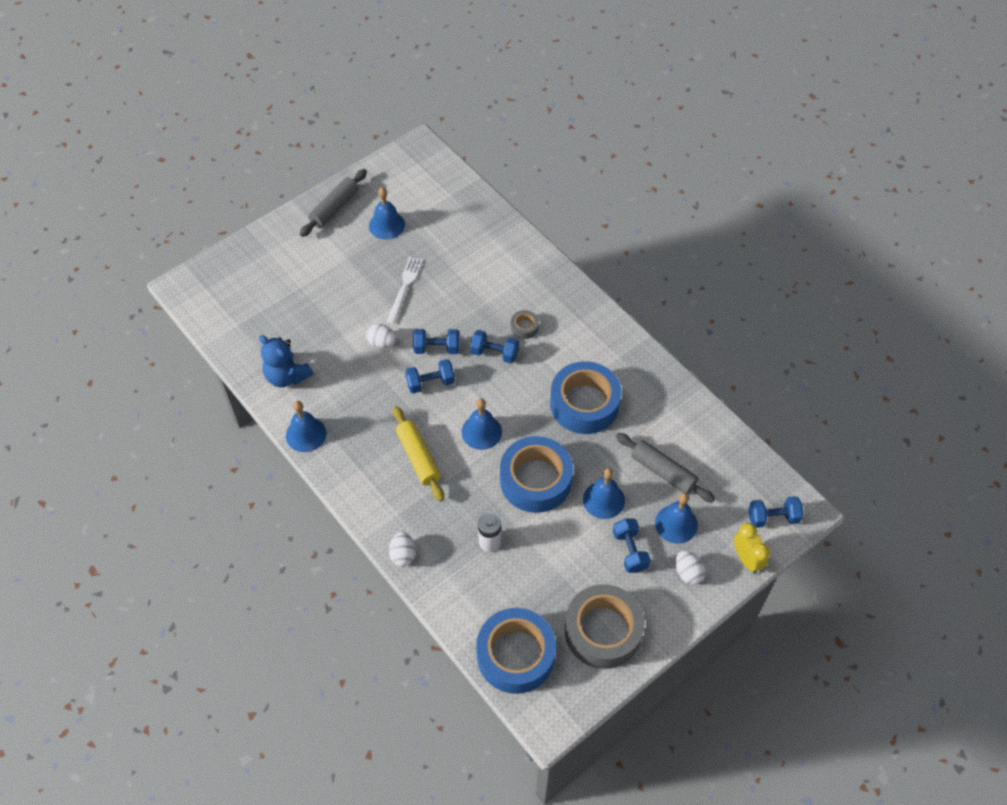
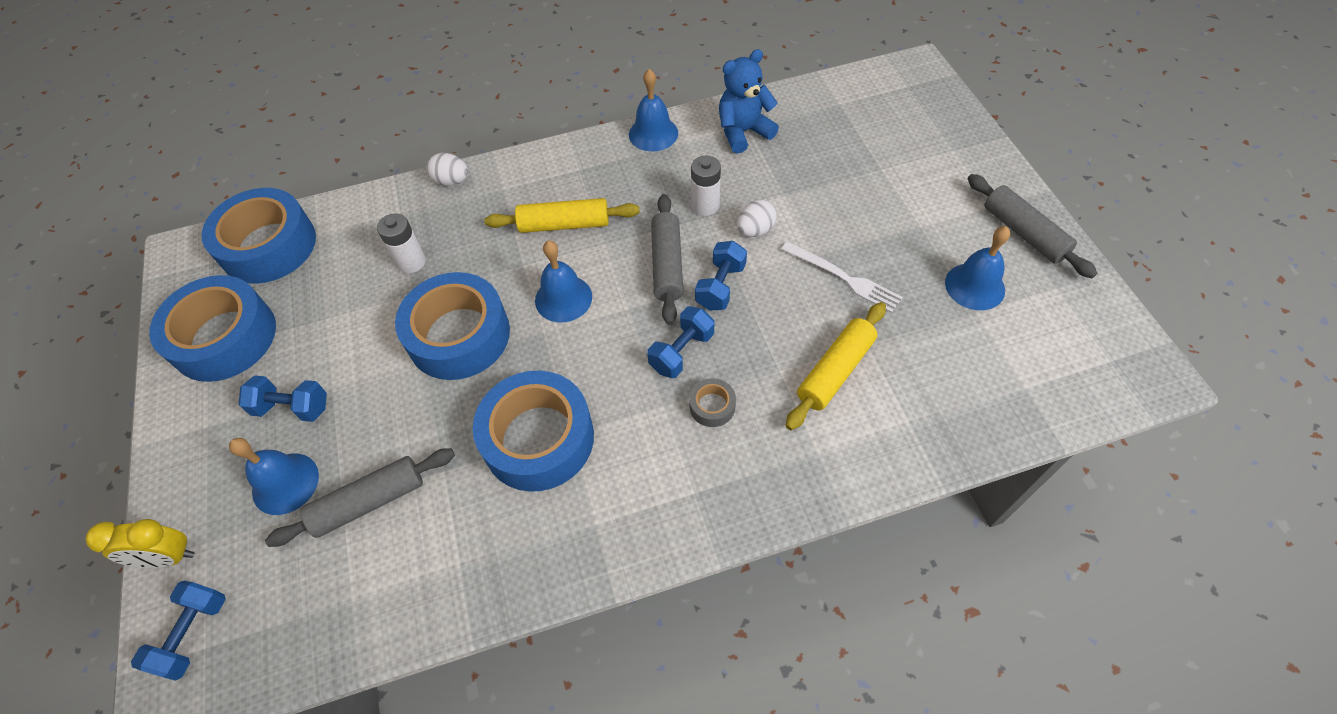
camera: 115 degrees right, 0 degrees up
blue dumbbell [405,359,455,393] -> grey rolling pin [651,194,683,325]
grey tape [565,584,645,669] -> blue tape [149,275,276,382]
blue bell [583,468,625,519] -> none
white egg [676,551,705,585] -> none
none -> white battery [691,156,721,216]
none -> yellow rolling pin [786,302,886,430]

